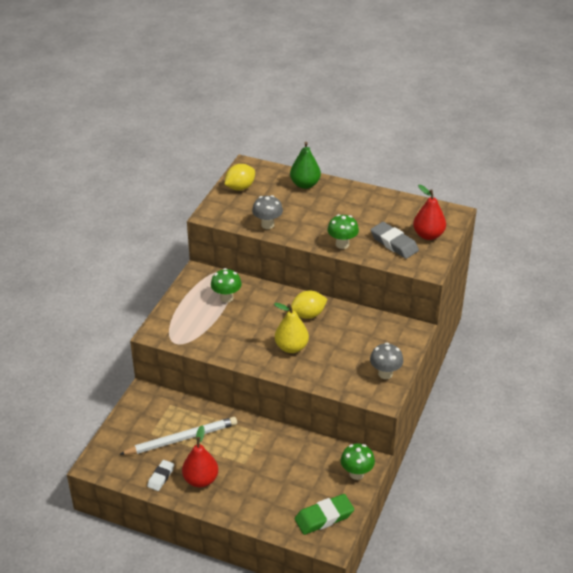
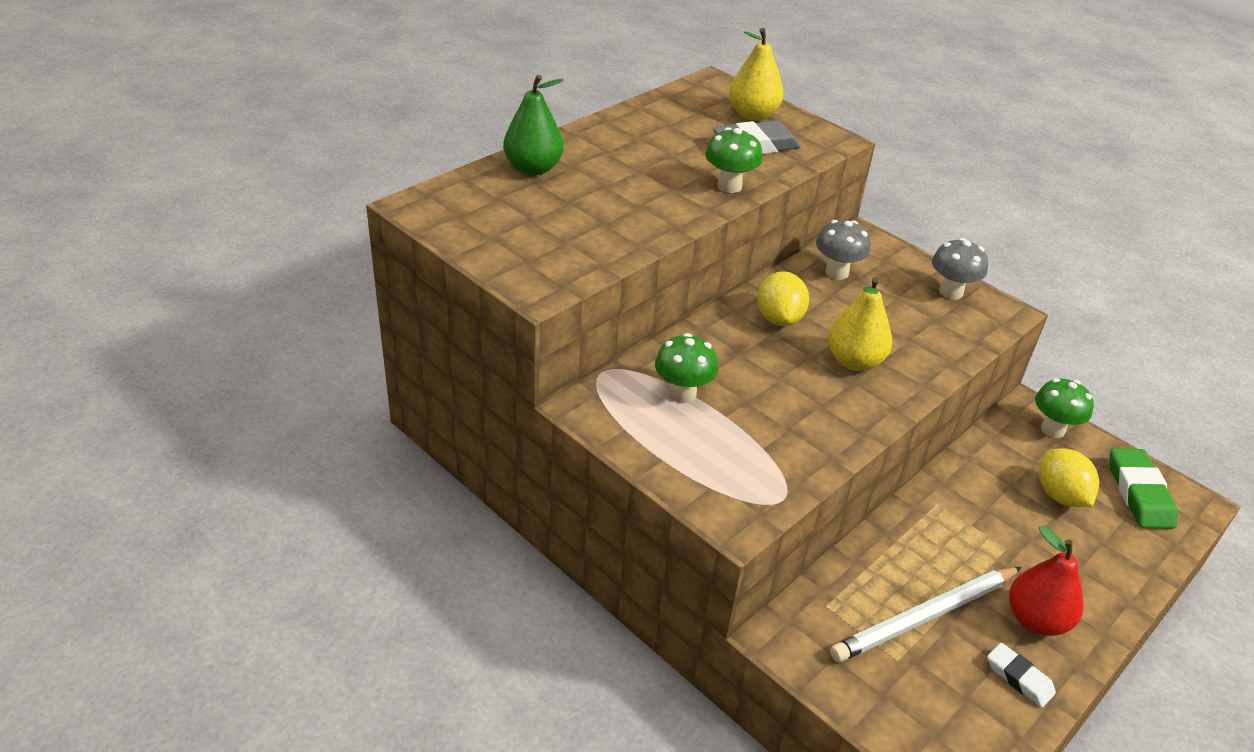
camera: 70 degrees left, 0 degrees up
white pencil [119,417,237,455] -> white pencil turned 120 degrees counterclockwise [830,567,1022,662]
yellow lemon [224,164,255,191] -> yellow lemon moved to [1039,449,1099,507]
grey mushroom [252,195,283,229] -> grey mushroom moved to [816,220,870,280]
red pear [413,185,446,240] -> yellow pear [729,28,784,121]

